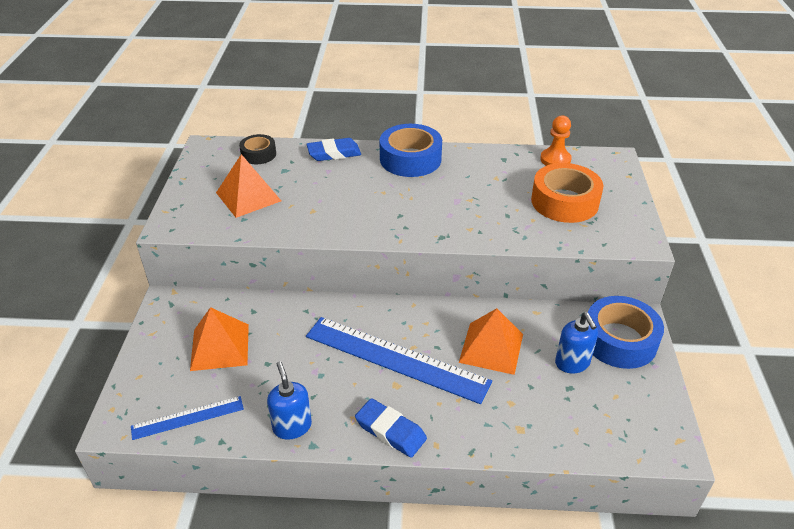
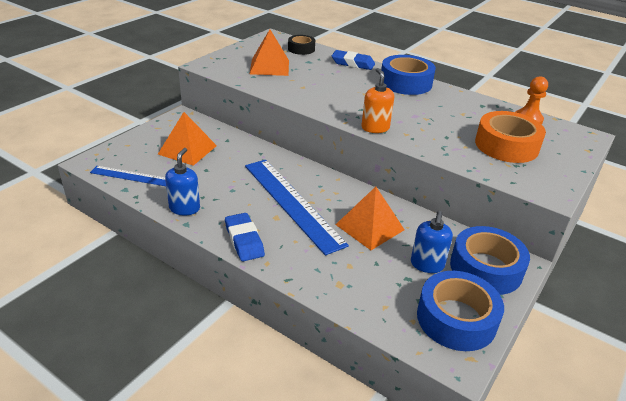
camera: 30 degrees right, 5 degrees down
none -> orange soap dispenser [361,68,394,133]
none -> blue tape [417,271,504,351]

